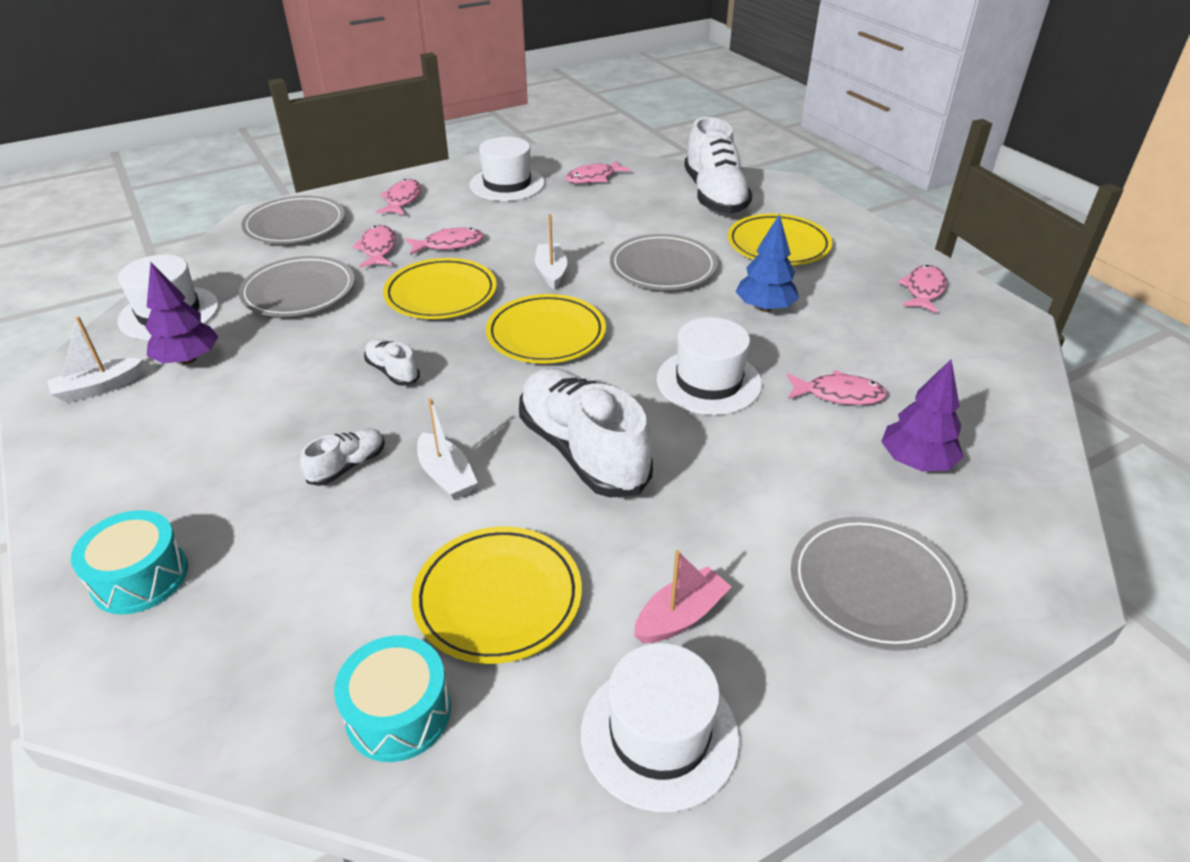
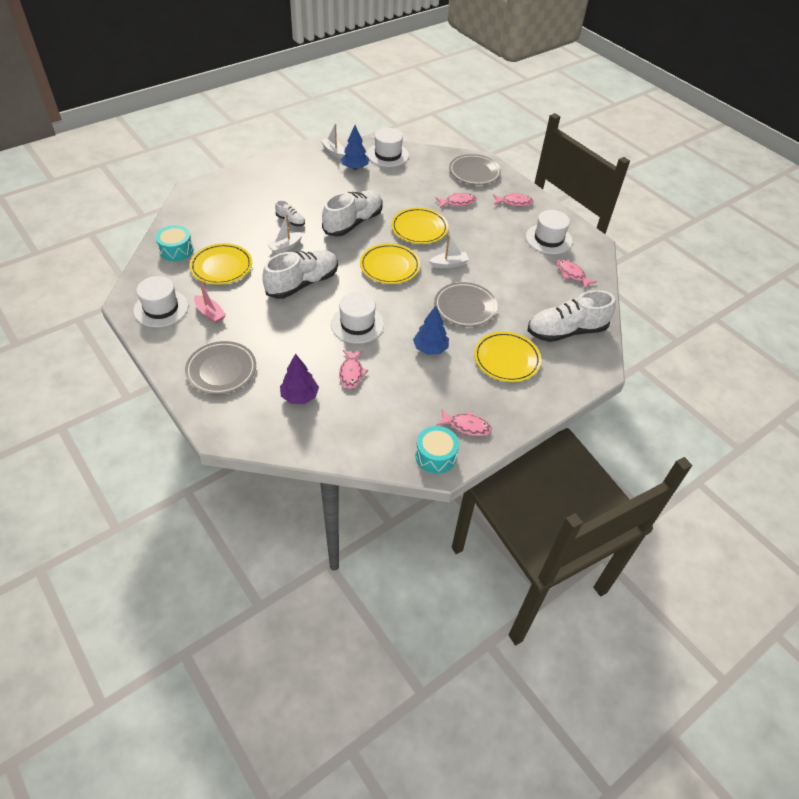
camera: 80 degrees right, 10 degrees up
turquoise drum [71,510,188,614] -> turquoise drum moved to [415,426,459,474]
purple tree [145,262,218,364] -> blue tree [341,125,369,170]
grey plate [239,256,355,317] -> none
white shoe [364,339,420,386] -> white shoe [322,190,382,236], size x2.16
pink fish [406,228,484,255] -> none

